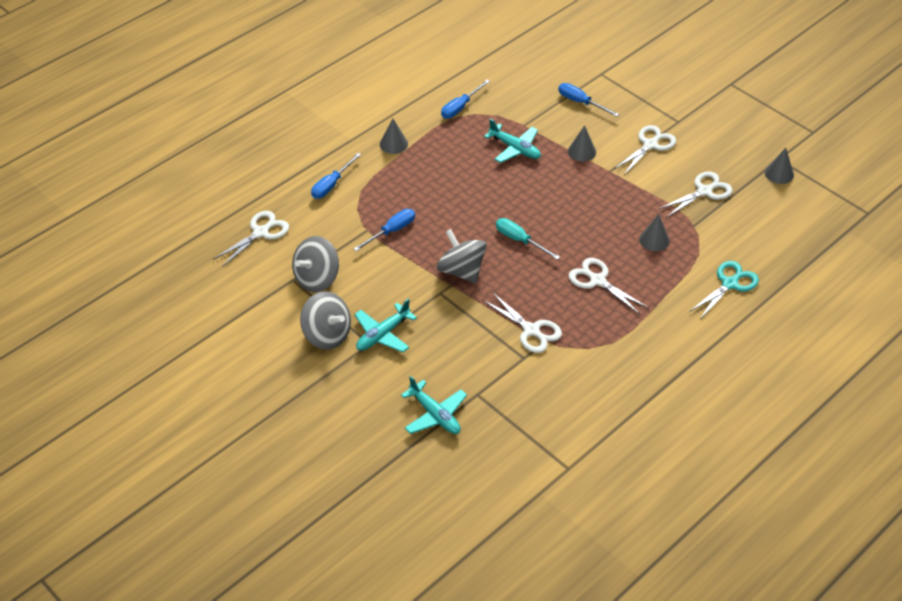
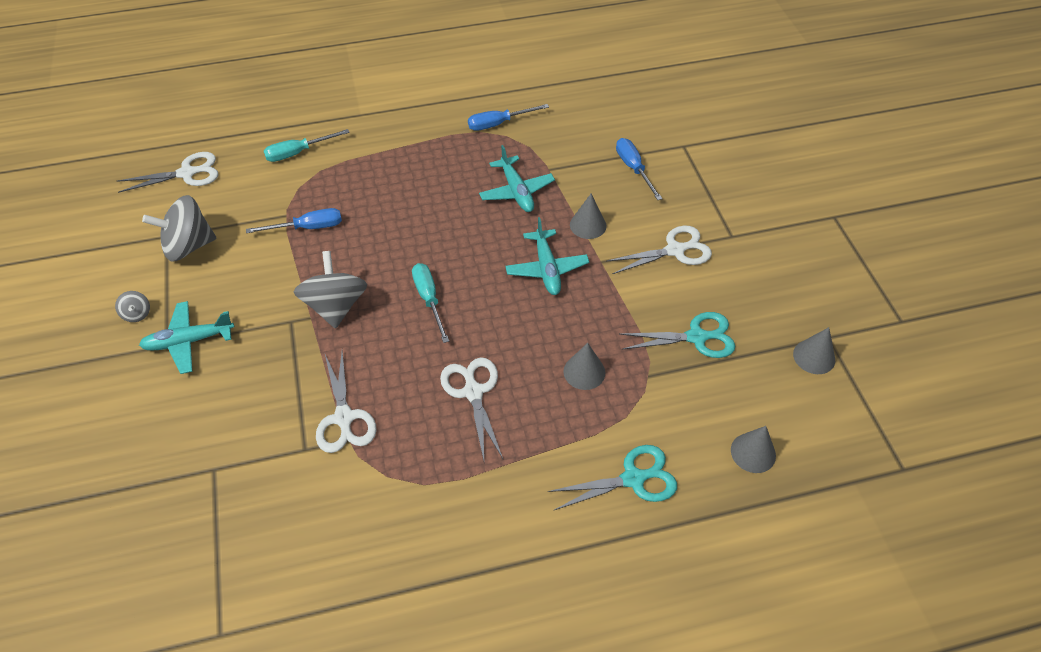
camera: 30 degrees right, 5 degrees up
grey spinning top [300,291,351,350] -> grey spinning top [115,291,150,322], size x0.44
blue screwdriver [311,153,361,199] -> turquoise screwdriver [264,129,350,162]
grey cone [380,118,408,154] -> grey cone moved to [731,426,776,473]
turquoise plane [401,376,467,434] -> turquoise plane moved to [505,217,589,295]
white scissors [658,171,733,218] -> turquoise scissors [620,312,735,358]

